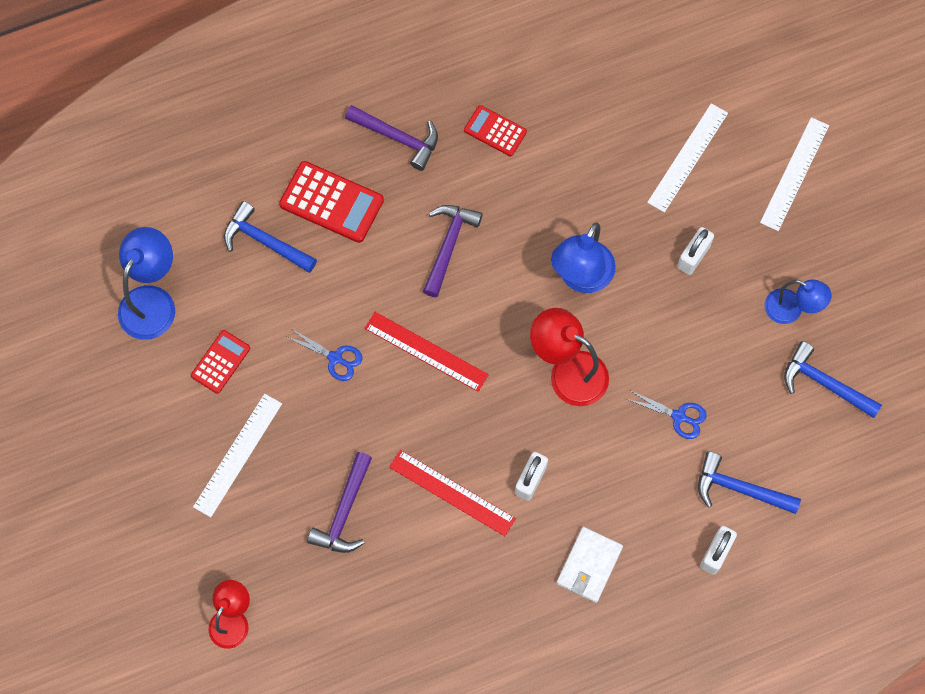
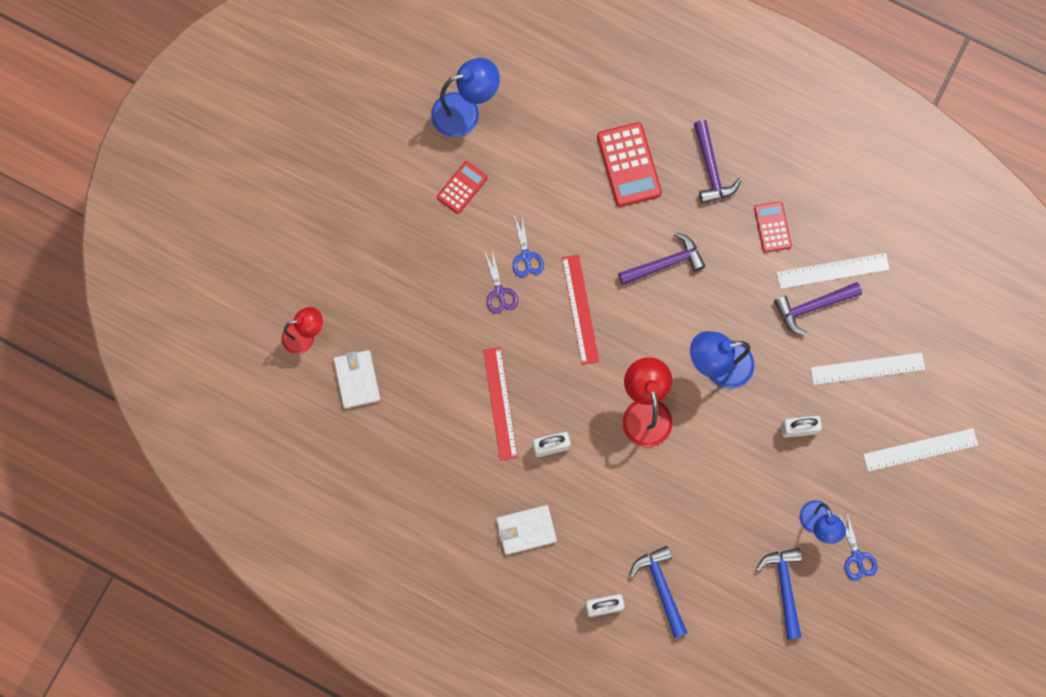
camera: 50 degrees right, 5 degrees up
red calculator [191,330,250,394] -> red calculator turned 45 degrees counterclockwise [437,161,487,214]
white ruler [193,394,282,517] -> white ruler moved to [777,253,890,289]
blue hammer [224,201,317,273] -> none
purple hammer [307,452,372,553] -> purple hammer moved to [774,282,862,336]
blue scissors [627,391,707,439] -> blue scissors moved to [838,510,877,581]
none -> white wallet [334,350,380,409]
none -> purple scissors [485,250,518,314]

